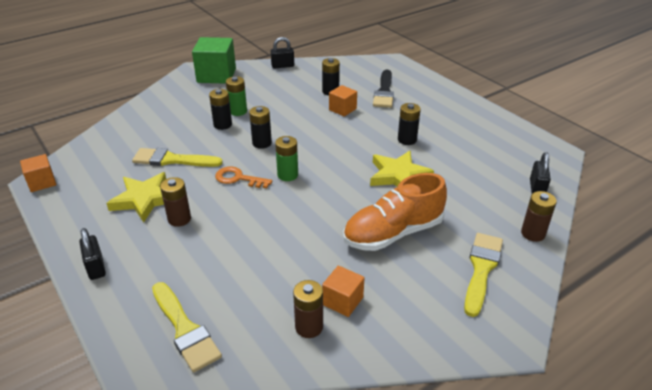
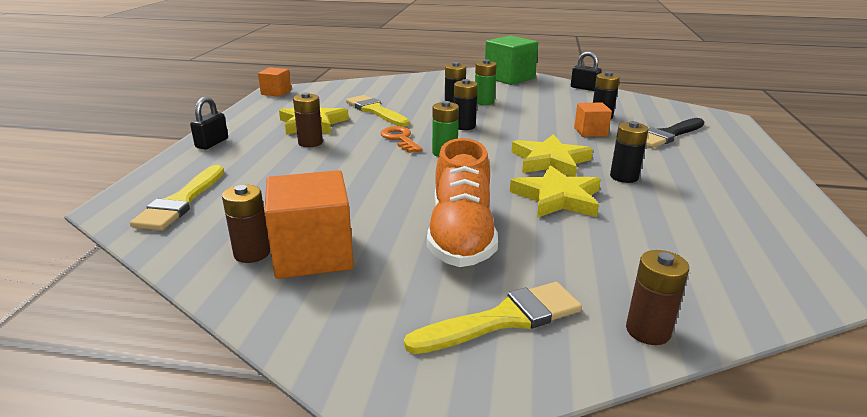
camera: 45 degrees right, 10 degrees down
orange cube [322,266,364,317] -> orange cube [264,170,354,279], size x1.81
orange shoe [343,173,447,251] -> orange shoe turned 105 degrees counterclockwise [427,138,498,267]
black padlock [530,152,551,194] -> none
none -> yellow star [511,134,593,177]

